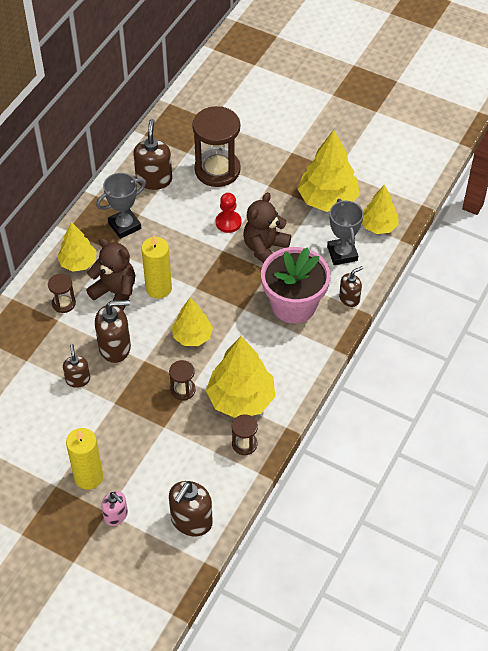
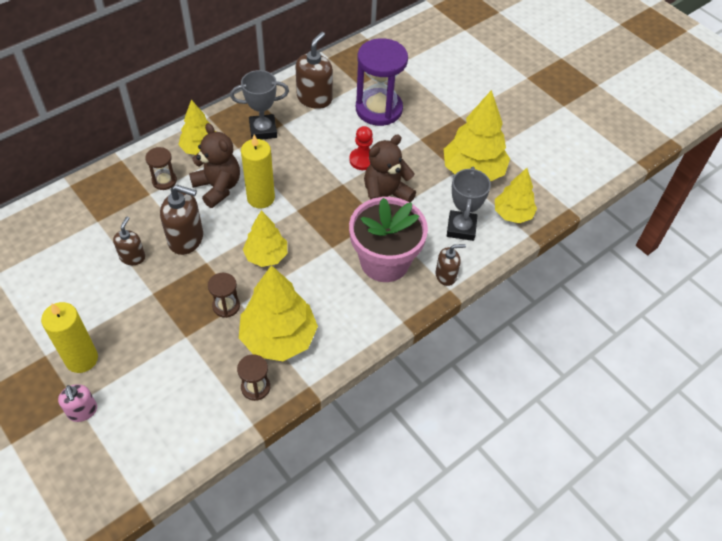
camera: 20 degrees right, 0 degrees up
brown soap dispenser [169,481,213,537] -> none
brown hourglass [192,106,241,187] -> purple hourglass [356,38,408,126]

